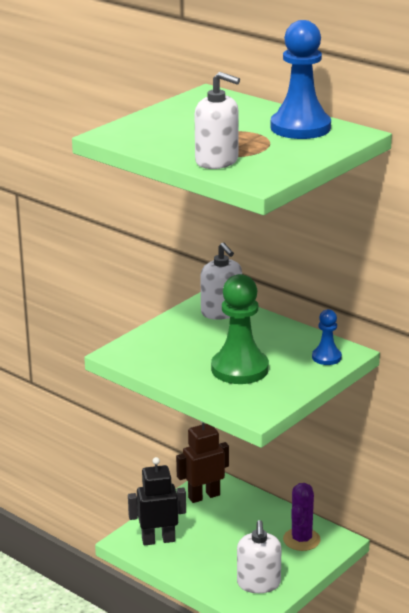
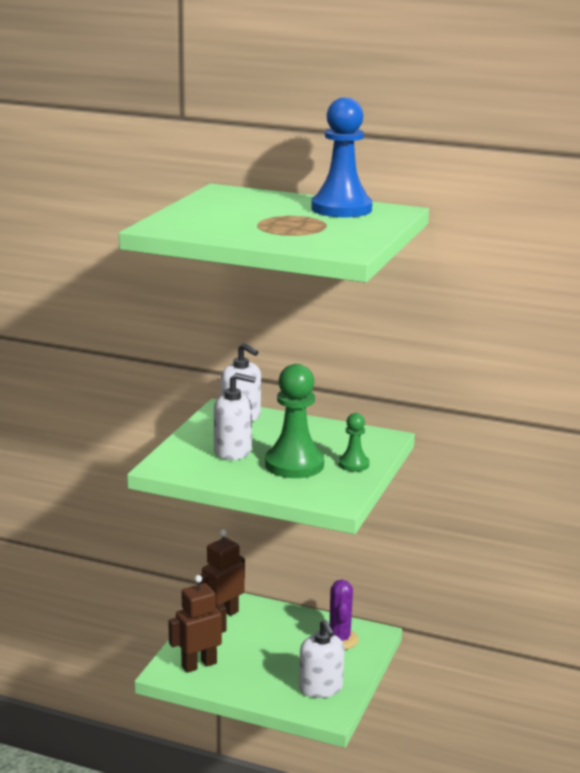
camera: 20 degrees left, 5 degrees down
black robot [128,457,186,546] -> brown robot [168,575,226,673]
white soap dispenser [195,72,240,169] -> white soap dispenser moved to [214,373,256,460]
blue pawn [312,309,342,365] -> none
none -> green pawn [339,413,369,472]

